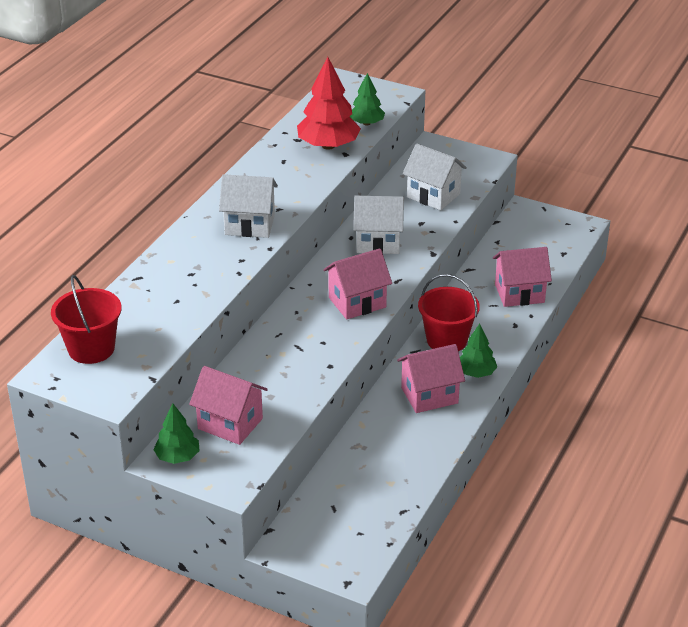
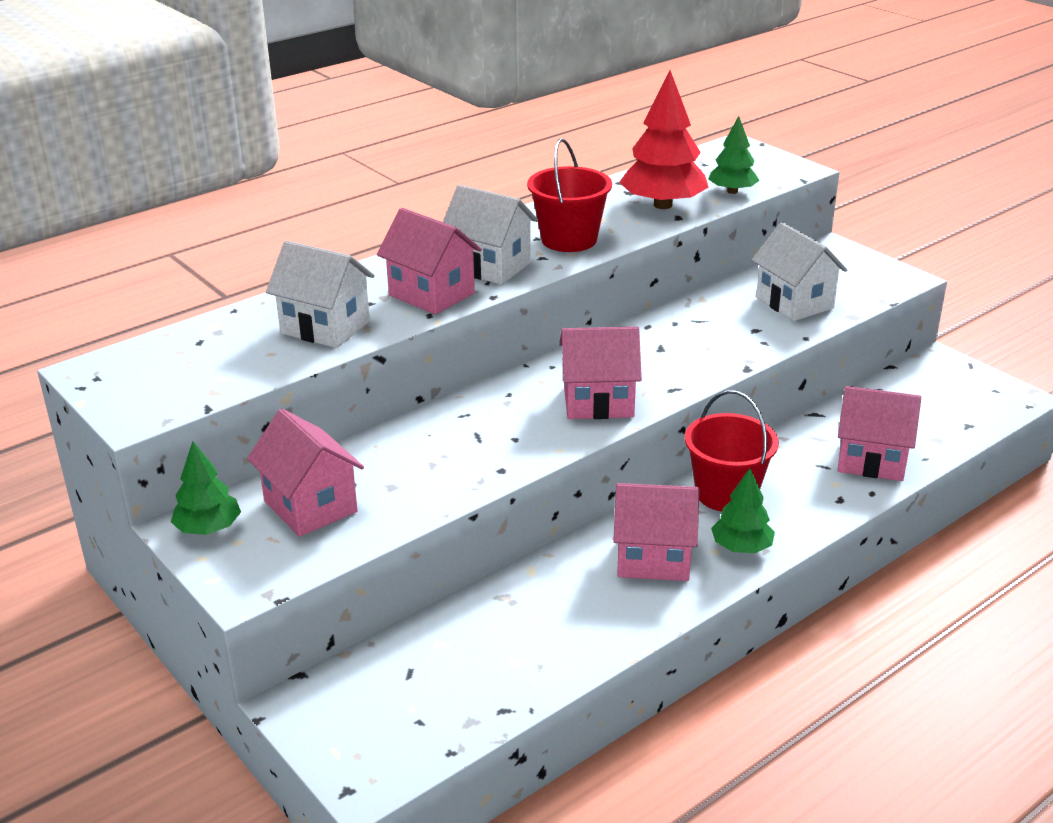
camera: 25 degrees right, 5 degrees down
red bucket [51,275,122,364] -> red bucket moved to [527,138,612,252]
white house [353,196,404,254] -> white house moved to [266,241,375,348]
none -> pink house [377,208,482,315]

